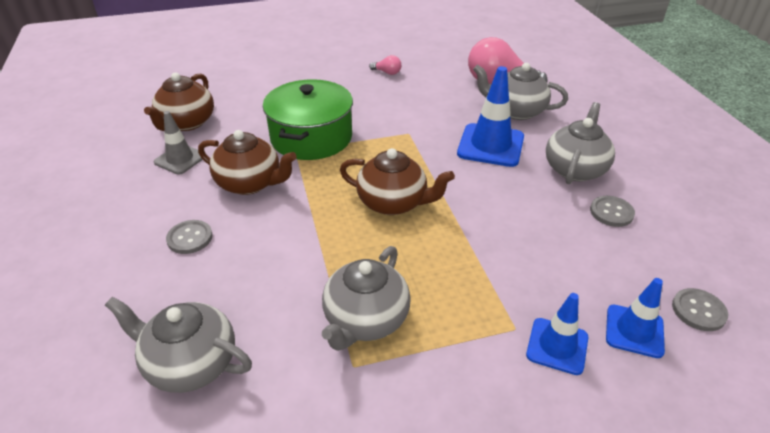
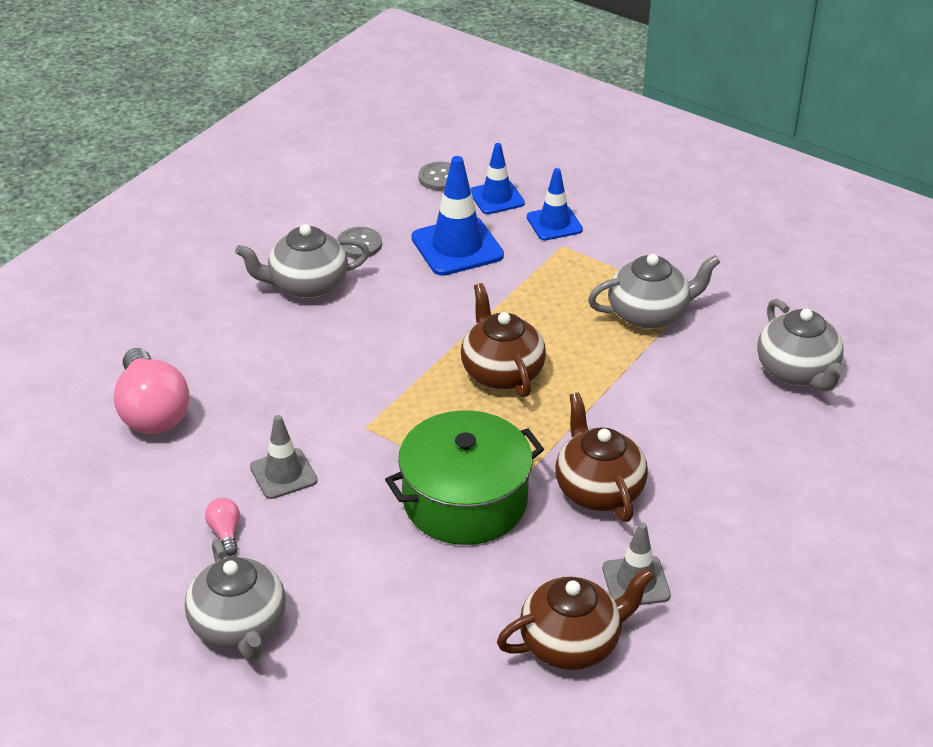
camera: 130 degrees left, 0 degrees up
grey button [166,220,212,254] -> none
blue traffic cone [457,66,524,167] -> blue traffic cone moved to [411,156,504,276]
grey teapot [473,63,568,120] -> grey teapot moved to [185,539,286,660]
none -> grey traffic cone [250,415,318,499]

